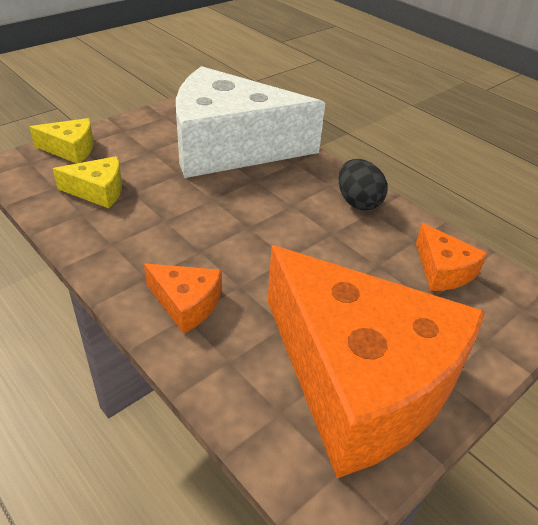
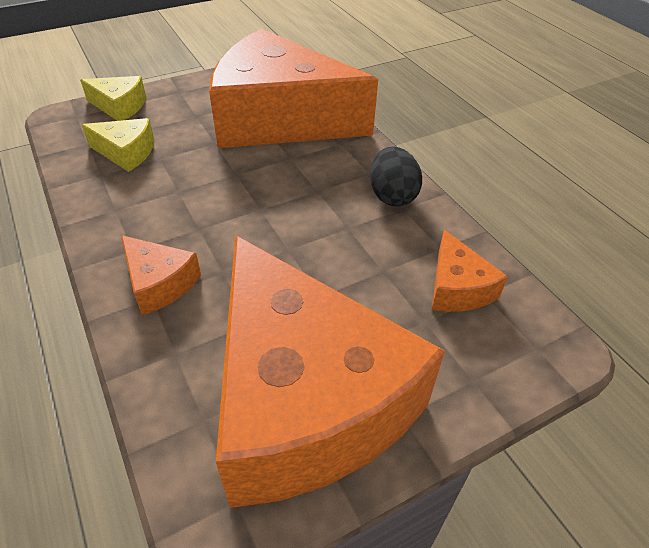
camera: 15 degrees right, 5 degrees up
white cheese [176,66,325,178] -> orange cheese [209,29,378,148]

